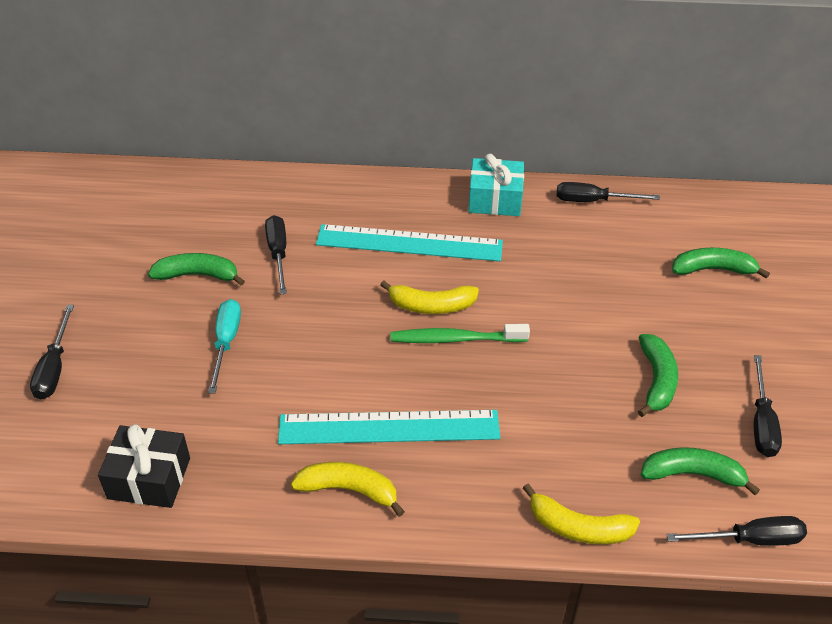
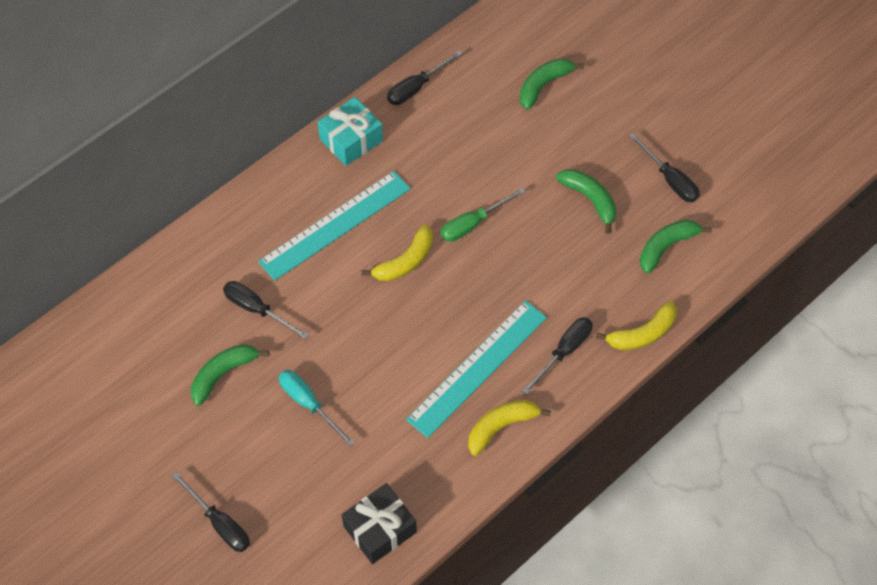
camera: 45 degrees left, 15 degrees up
green toothbrush [391,324,530,343] -> none
black screwdriver [666,516,807,546] -> black screwdriver moved to [522,317,593,394]
none -> green screwdriver [441,188,525,242]

